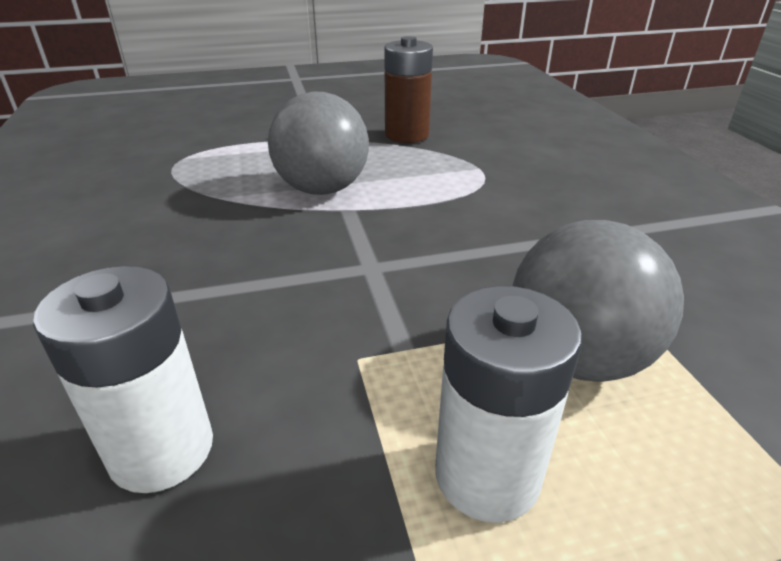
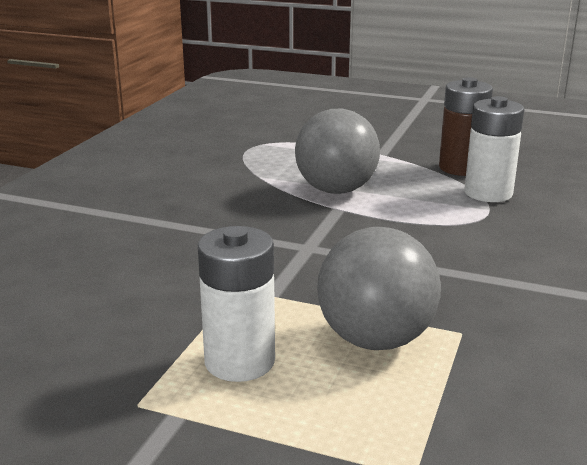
camera: 35 degrees right, 10 degrees down
white battery [33,266,213,493] -> white battery moved to [465,96,524,202]

